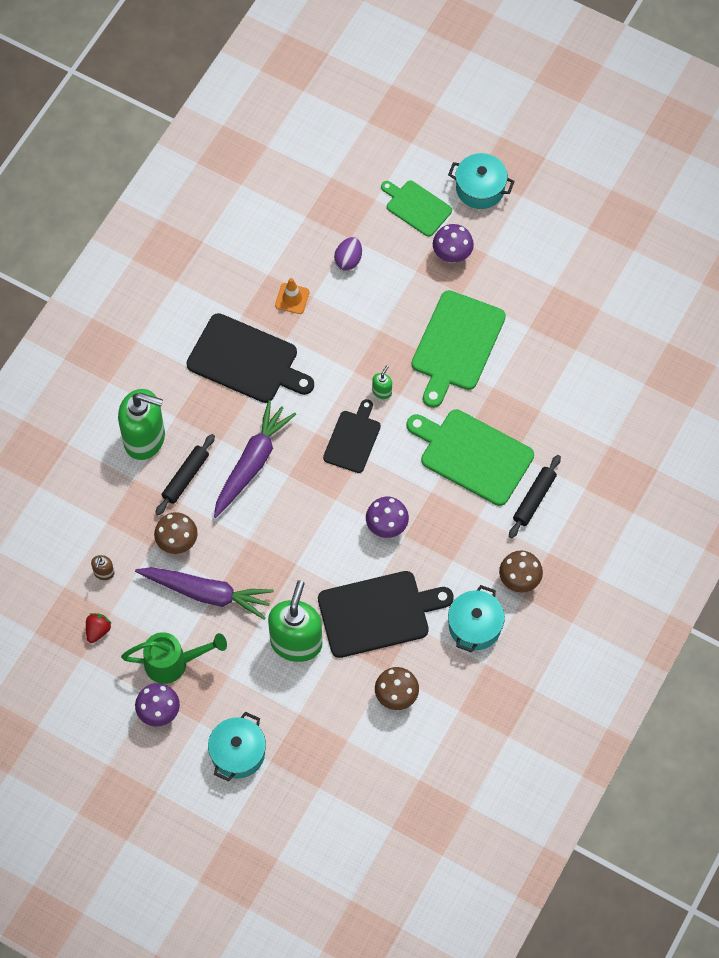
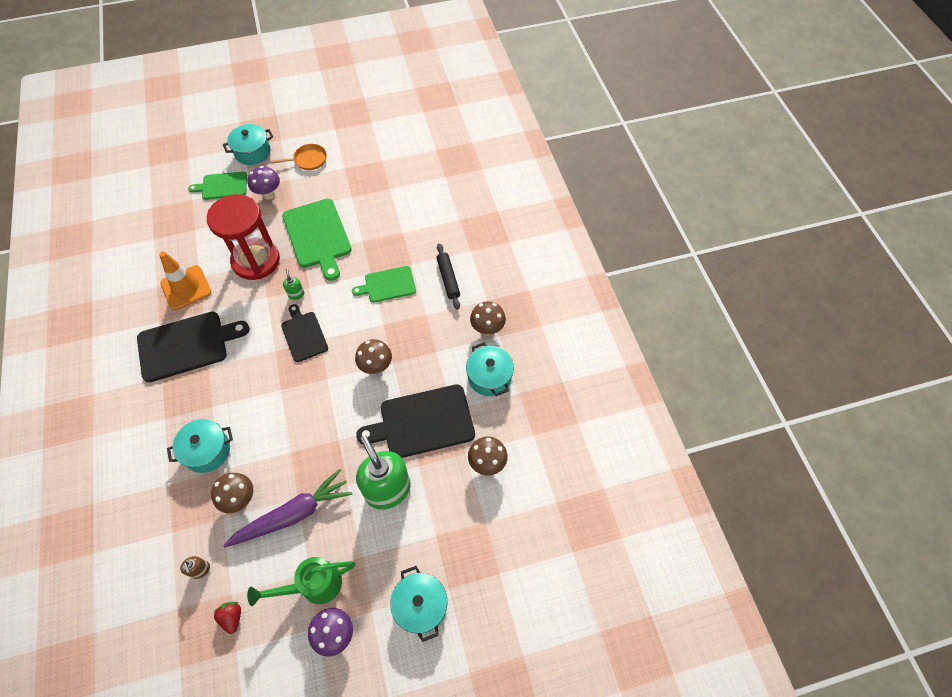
camera: 45 degrees left, 5 degrees down
green soap dispenser [118,389,165,460] -> none
green watering can [121,632,227,684] -> green watering can turned 150 degrees counterclockwise [247,557,355,606]
black rolling pin [155,434,215,516] -> turquoise pot [167,419,233,473]
purple carrot [214,400,296,518] -> none
orange traffic cone [275,278,310,314] -> orange traffic cone [159,251,211,310], size x1.72
black cutting board [318,571,454,658] -> black cutting board turned 135 degrees counterclockwise [356,384,475,458]
purple egg [334,237,362,271] -> none
purple mushroom [366,497,409,538] -> brown mushroom [355,339,392,374]
green cutting board [406,409,534,506] -> green cutting board [352,266,416,303], size x0.61
none -> red hourglass [207,194,280,280]
none -> orange pan [271,144,327,170]

